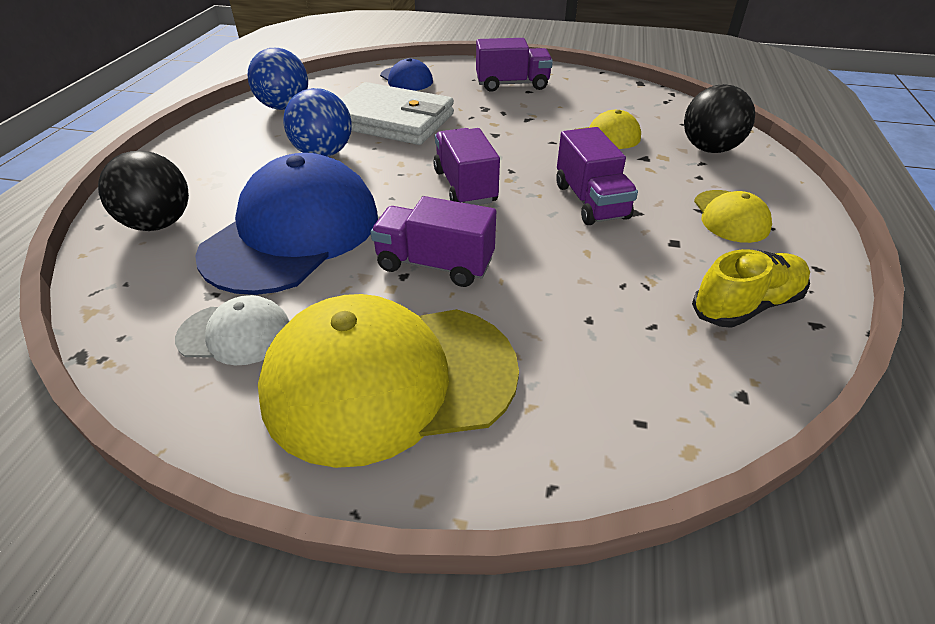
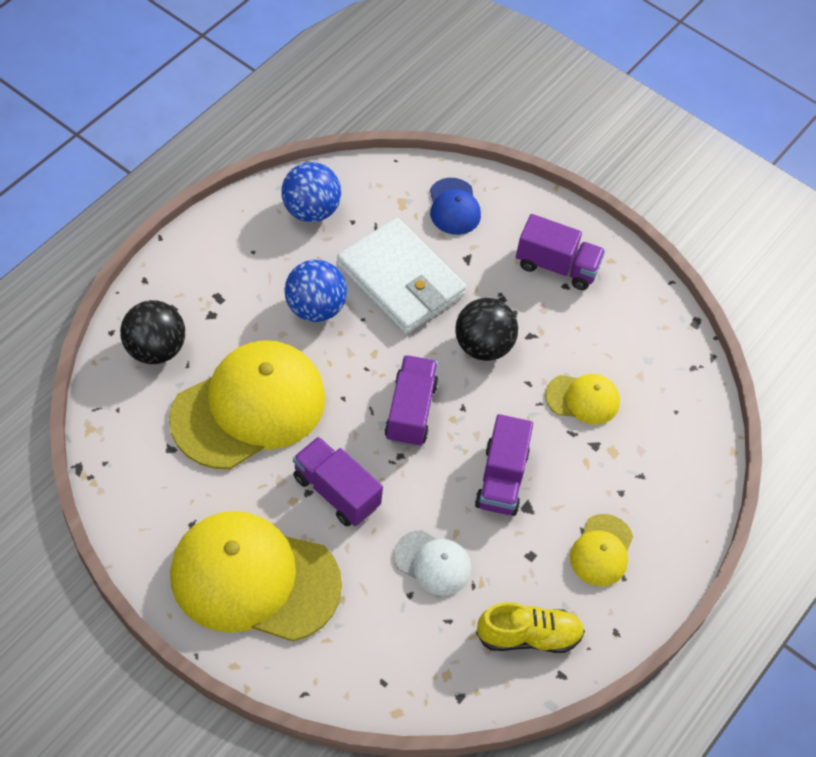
camera: 20 degrees right, 15 degrees up
white cap [175,295,289,365] -> white cap moved to [394,530,471,596]
blue cap [195,153,378,295] -> yellow cap [169,340,325,469]
black ball [684,84,755,153] -> black ball moved to [455,298,518,361]

